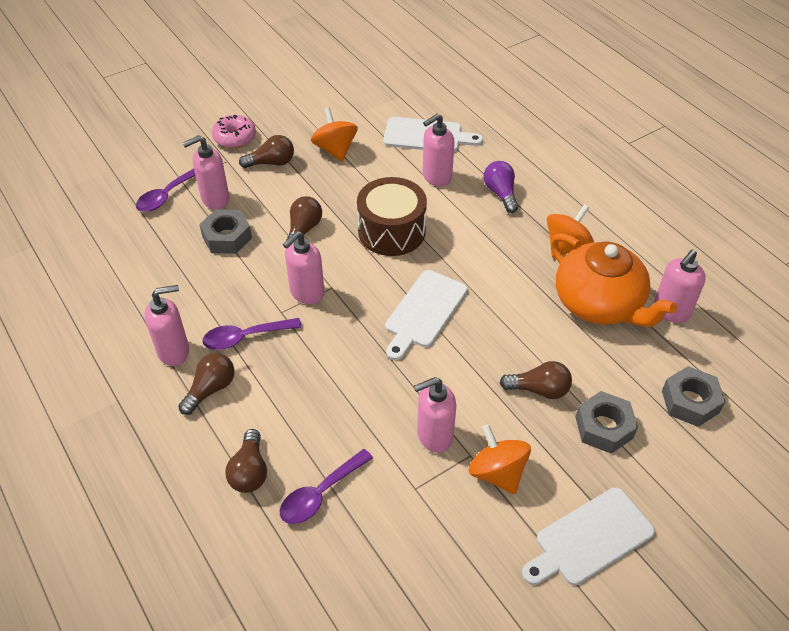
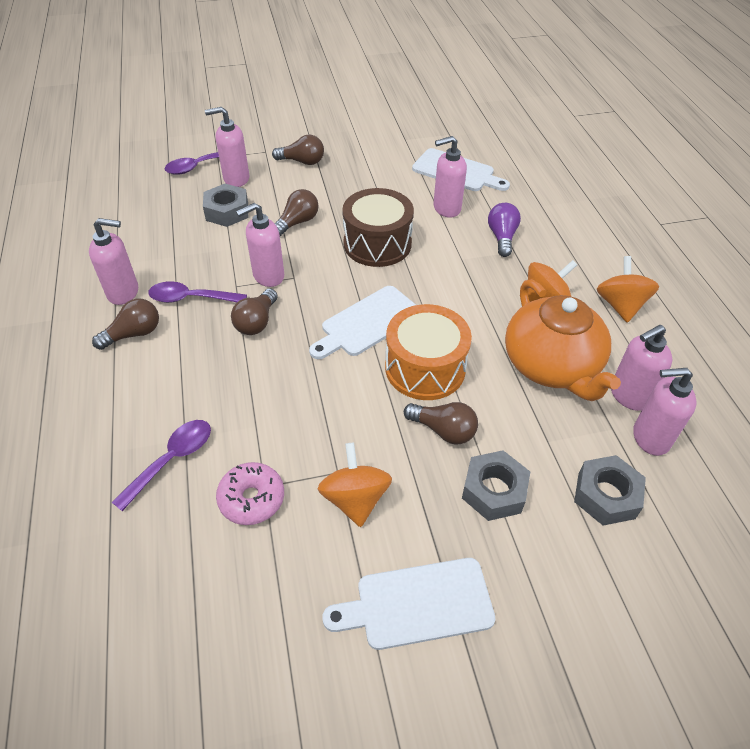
camera: 20 degrees right, 0 degrees up
pink donut [212,114,256,148] -> pink donut moved to [216,462,284,525]
brown light bulb [225,429,267,493] -> brown light bulb moved to [231,288,278,335]
purple spoon [280,449,373,524] -> purple spoon turned 150 degrees clockwise [112,420,211,511]
orange spinning top [311,108,358,162] -> orange spinning top moved to [597,256,659,323]
pink soap dispenser [414,377,456,453] -> pink soap dispenser moved to [633,368,696,456]
none -> orange drum [385,304,472,400]

